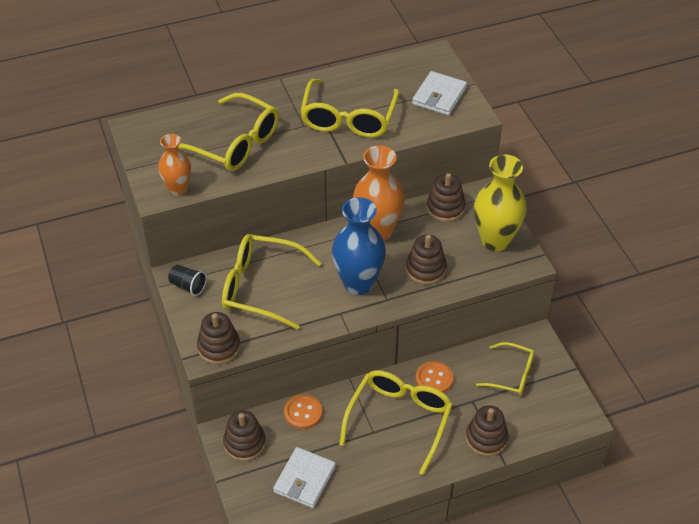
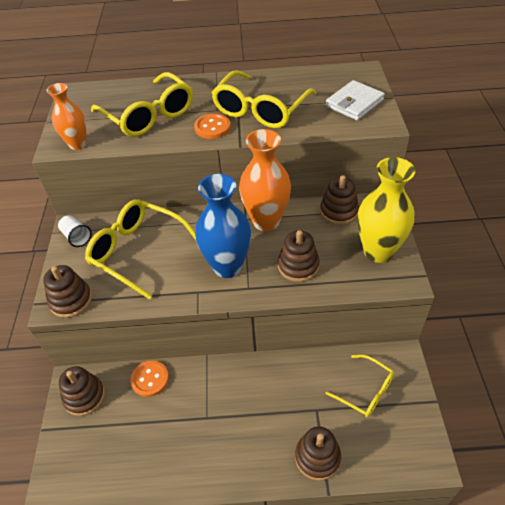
camera: 20 degrees right, 0 degrees up
black cup [168,265,207,296] -> white cup [58,215,92,247]
white wallet [273,447,336,508] -> none
yellow glasses [339,370,453,475] -> none
orange button [415,361,453,393] -> orange button moved to [194,113,231,139]

